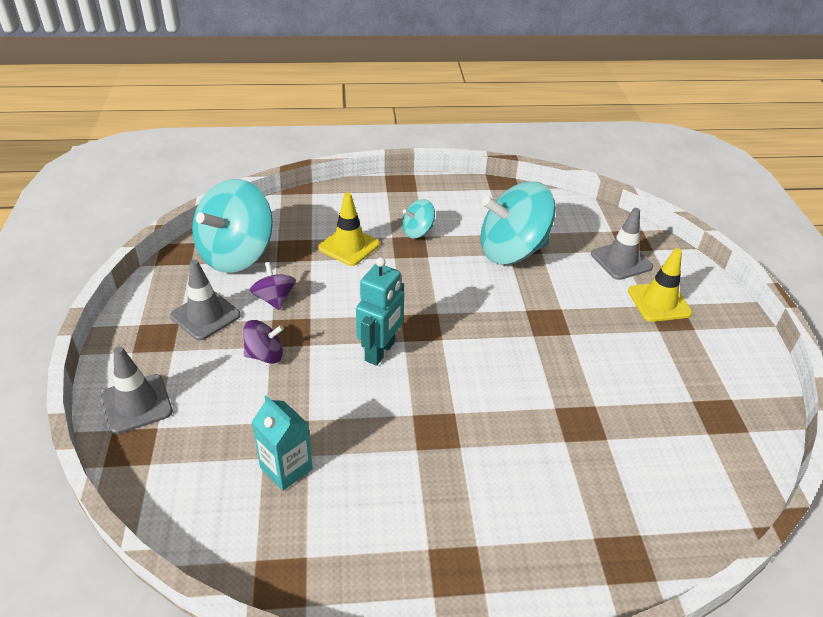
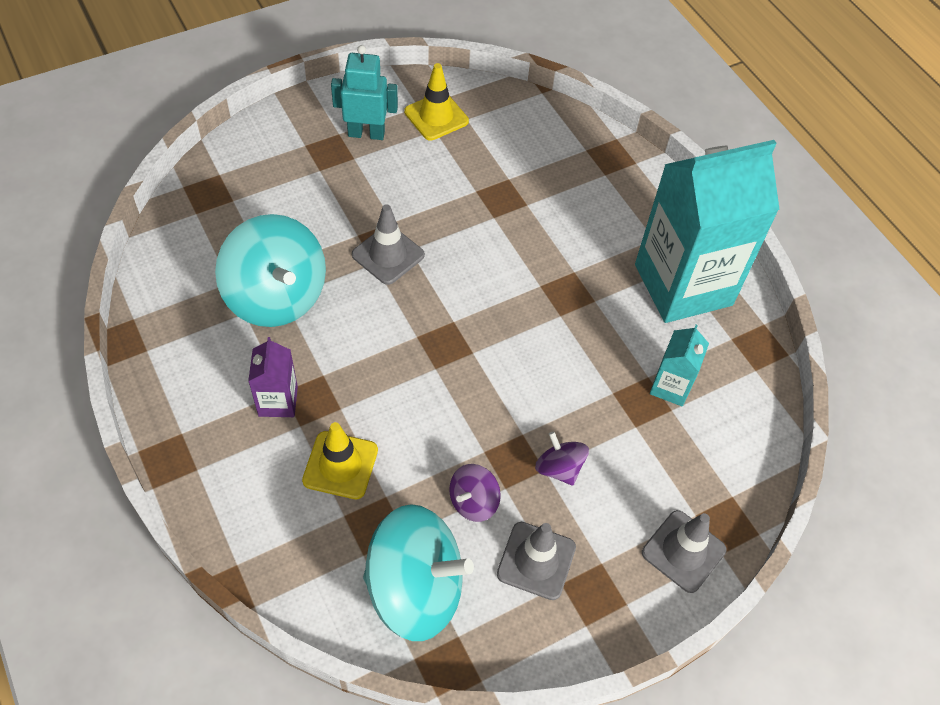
camera: 115 degrees left, 15 degrees up
turquoise robot [356,257,404,366] -> turquoise robot moved to [331,45,398,140]
turquoise spinning top [402,199,435,238] -> purple carton [248,337,298,417]
grey traffic cone [591,208,653,280] -> grey traffic cone moved to [352,204,425,285]
yellow traffic cone [628,248,692,322] -> yellow traffic cone moved to [404,63,469,141]
none -> turquoise carton [635,140,780,323]

